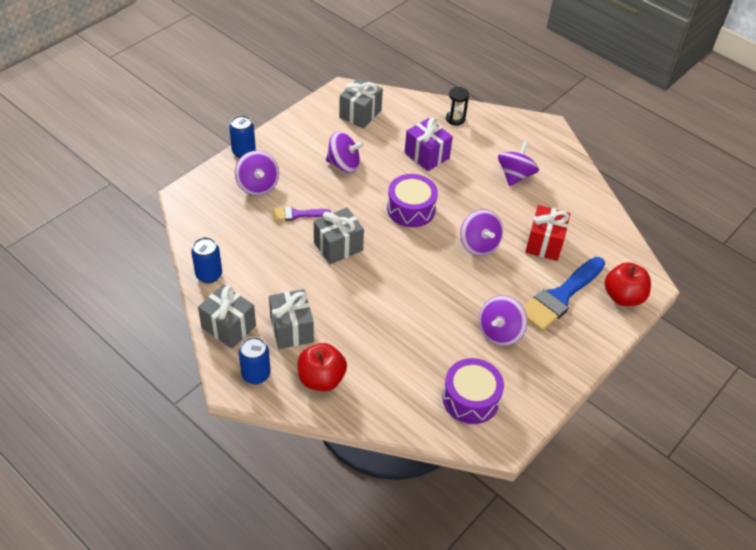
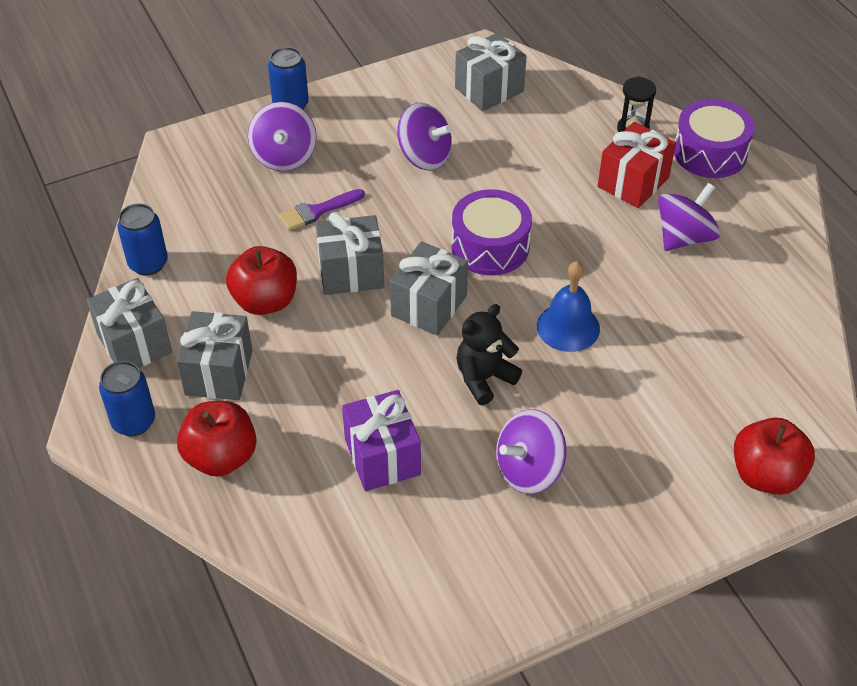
camera: 25 degrees right, 0 degrees up
purple brush [273,207,331,221] -> purple brush turned 45 degrees counterclockwise [279,189,365,231]
purple gift [405,118,453,171] -> purple gift moved to [342,390,421,491]
purple drum [442,358,504,424] -> purple drum moved to [674,99,755,178]
purple spinning top [460,209,503,256] -> blue bell [537,261,600,352]
blue brush [523,257,605,332] -> none
red gift [525,205,570,261] -> red gift moved to [598,122,676,208]
none -> red apple [226,246,297,315]
none -> grey gift [390,241,468,336]
none -> black teddy bear [457,304,522,405]

